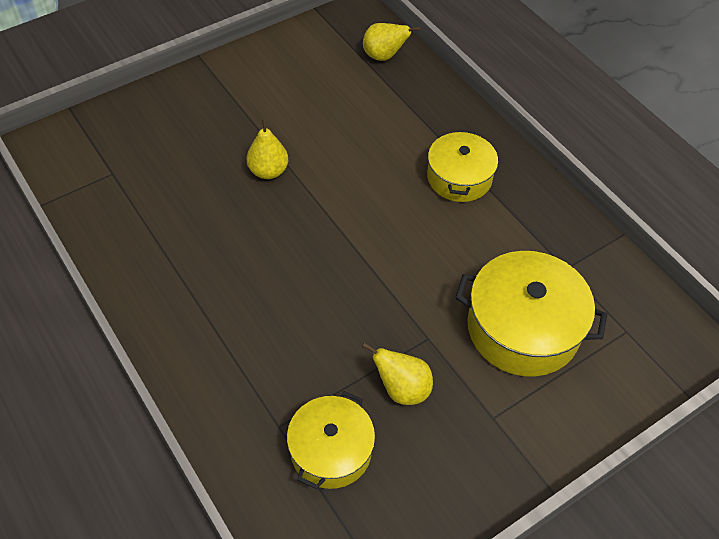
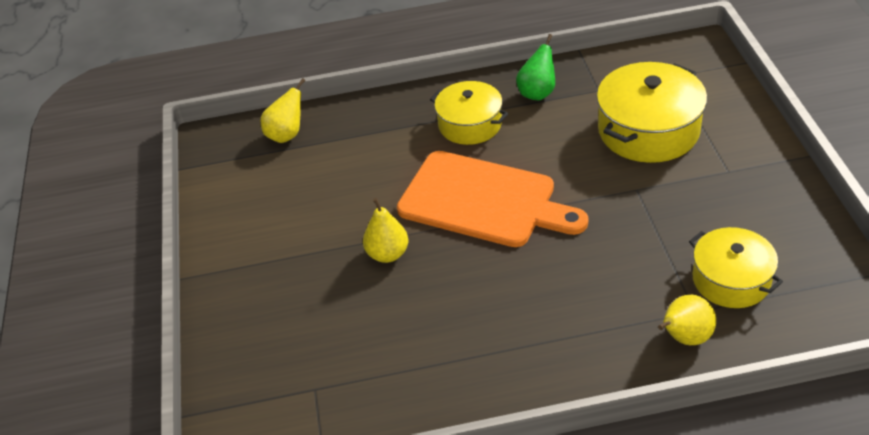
camera: 60 degrees left, 10 degrees down
yellow pear [362,342,433,405] -> yellow pear moved to [658,295,716,345]
none -> orange cutting board [397,151,588,247]
none -> green pear [516,34,555,100]

